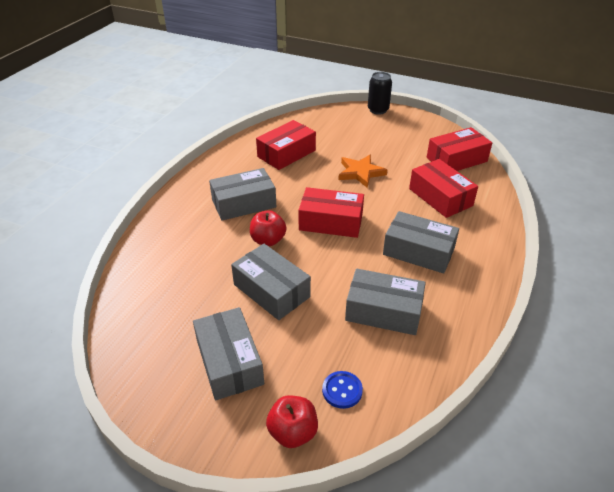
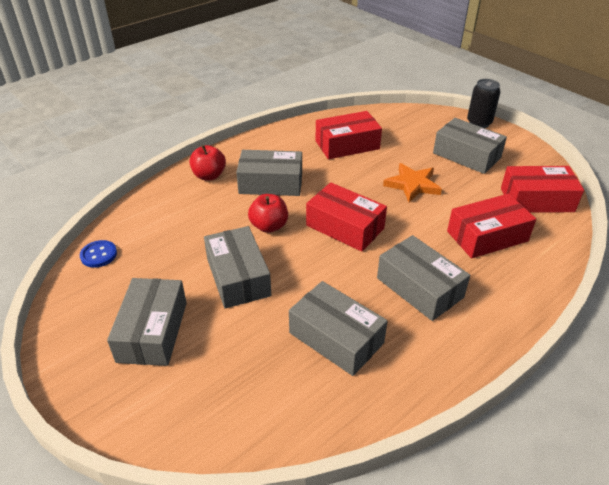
camera: 25 degrees right, 0 degrees up
red apple [266,395,318,448] -> red apple moved to [189,145,226,181]
blue button [322,371,363,409] -> blue button moved to [80,240,117,268]
red box [409,159,478,218] -> red box turned 75 degrees clockwise [447,194,536,258]
none -> grey box [433,118,507,174]

